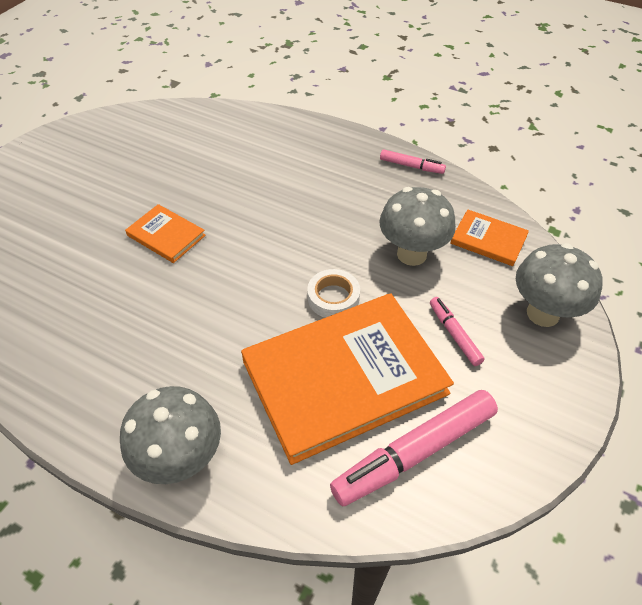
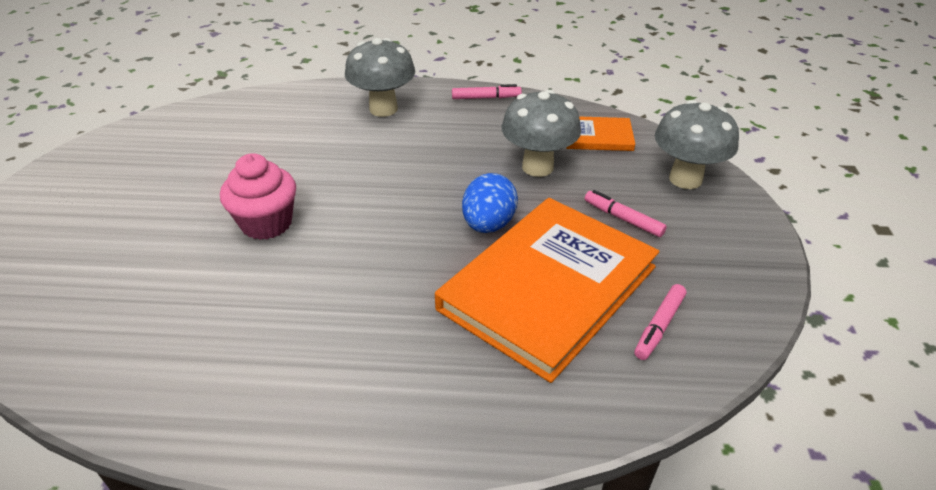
camera: 25 degrees left, 10 degrees down
grey mushroom [120,386,221,484] -> grey mushroom moved to [345,38,415,117]
orange book [125,204,206,263] -> pink cupcake [220,153,296,240]
white tape [307,269,360,318] -> blue egg [462,173,518,233]
pink marker [330,390,498,506] -> pink marker [634,284,686,360], size x0.51

